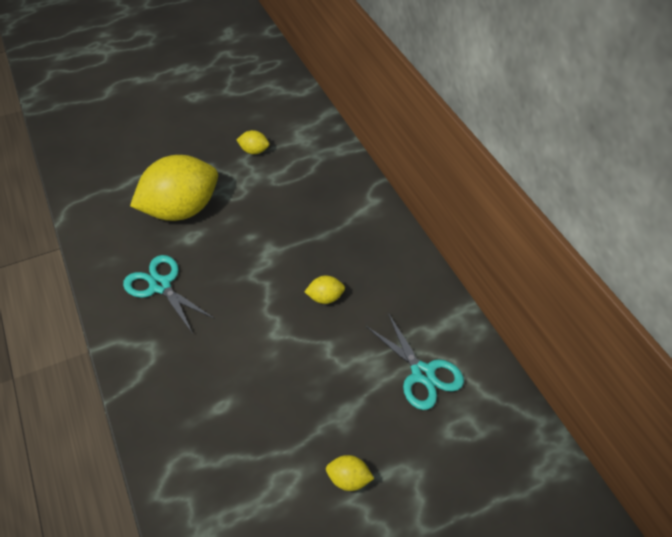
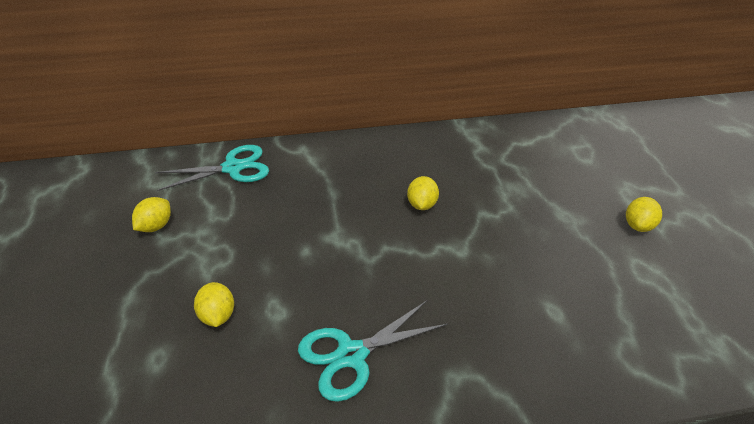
camera: 75 degrees left, 10 degrees down
yellow lemon [130,155,218,221] -> yellow lemon [194,282,234,327], size x0.41
turquoise scissors [366,313,464,410] -> turquoise scissors moved to [155,145,269,191]

